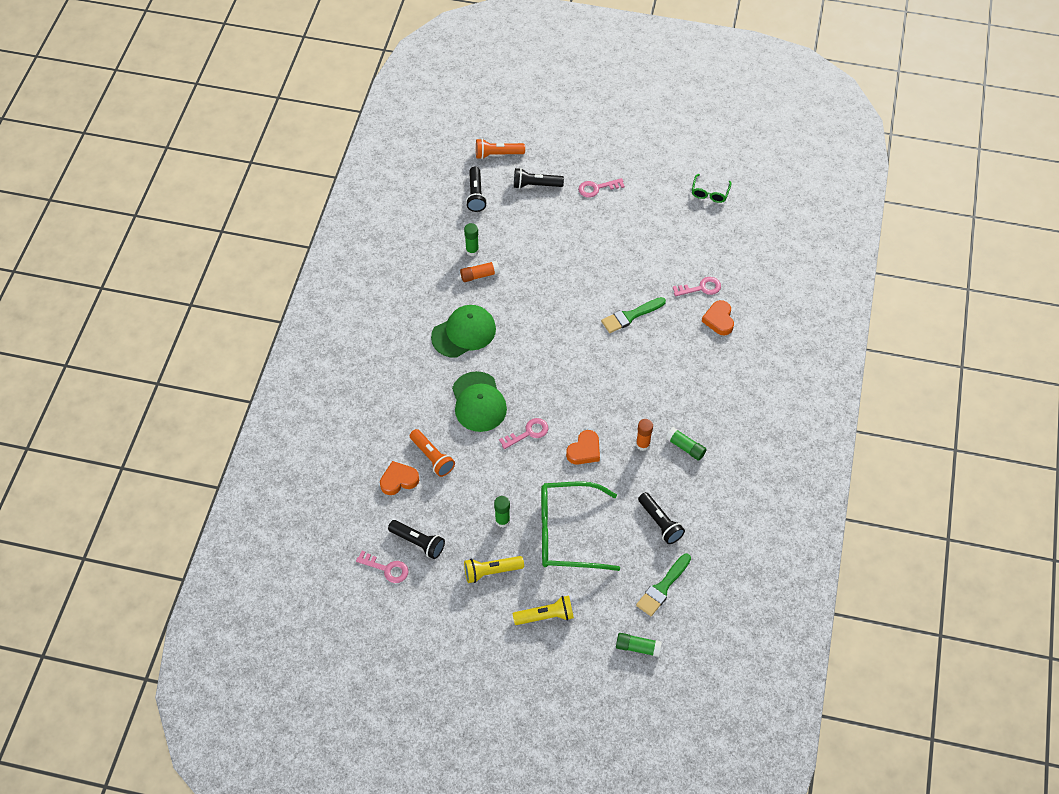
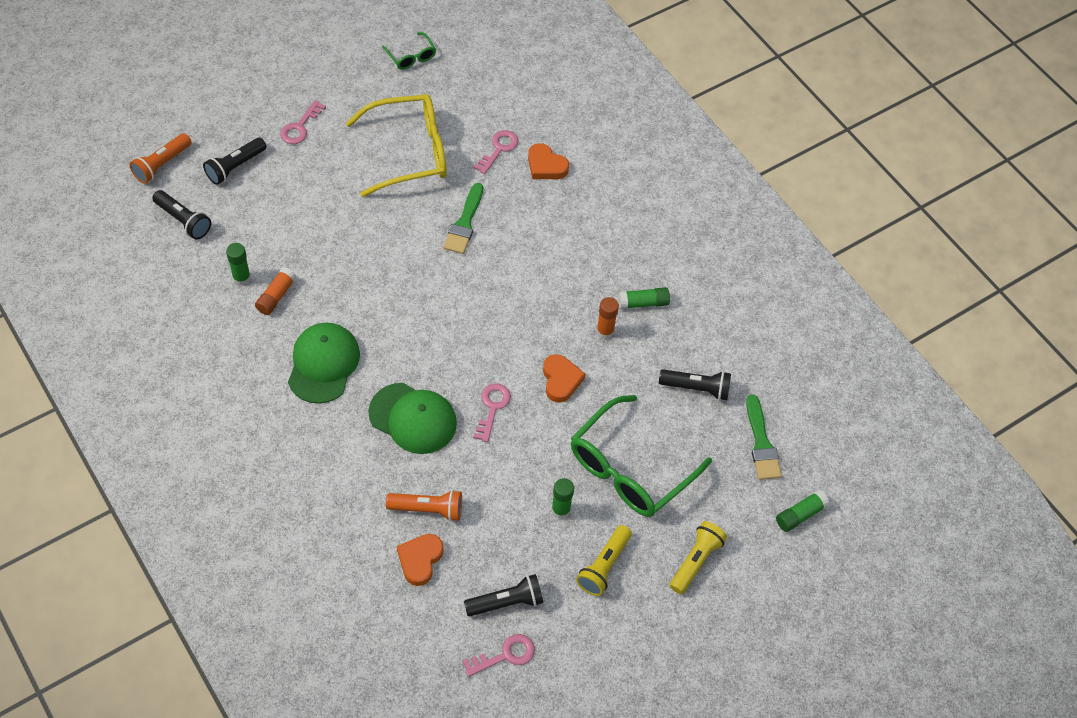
camera: 50 degrees left, 0 degrees up
none -> yellow glasses [346,94,447,197]

